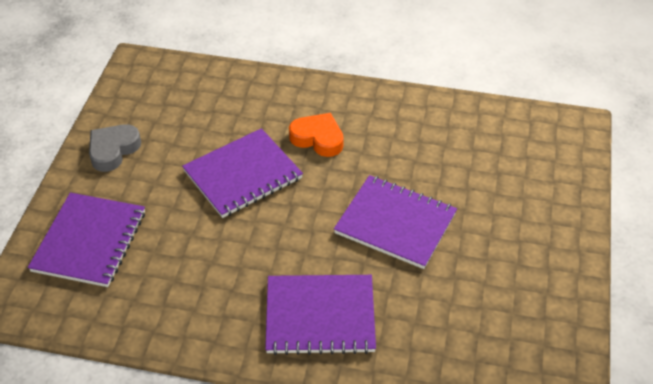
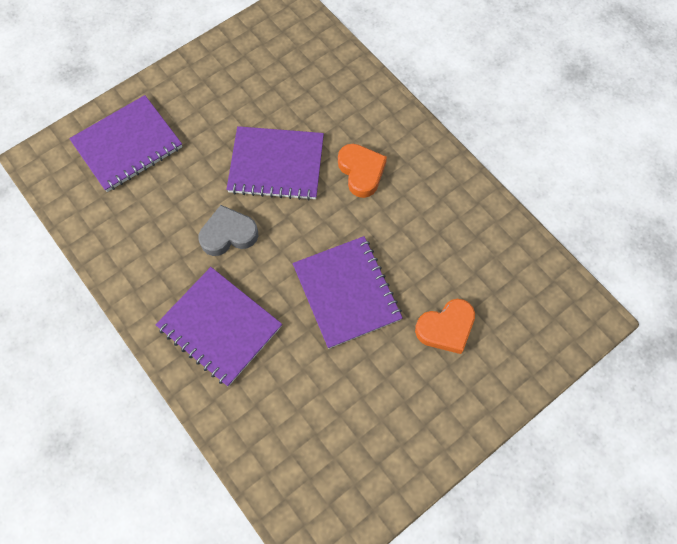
camera: 40 degrees right, 20 degrees up
grey heart [89,124,141,172] -> grey heart moved to [198,205,258,256]
none -> orange heart [415,299,475,354]

